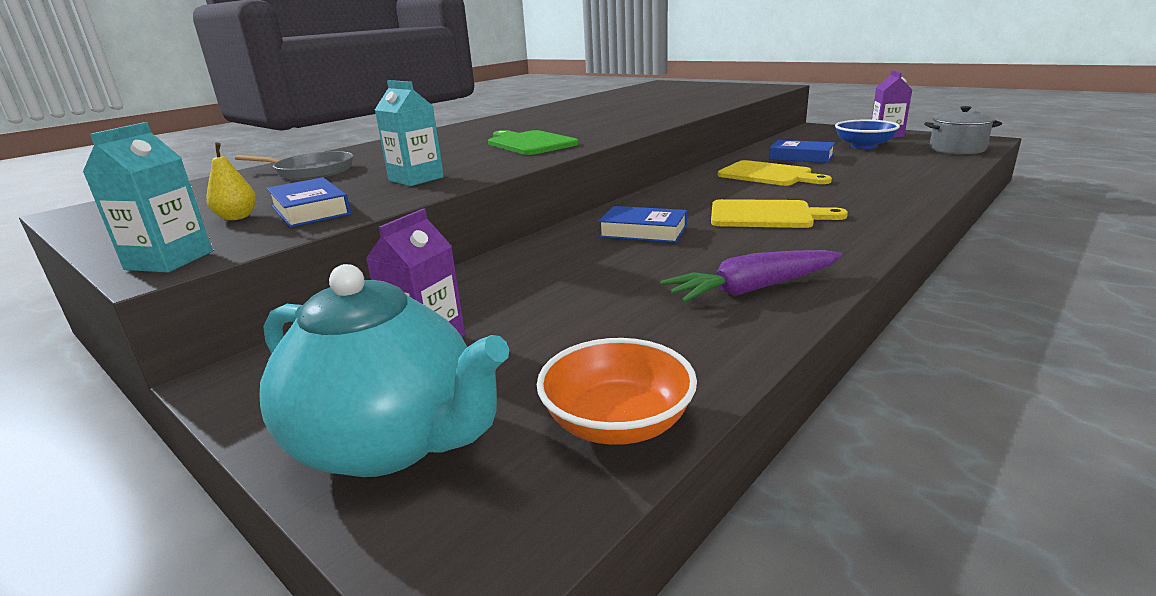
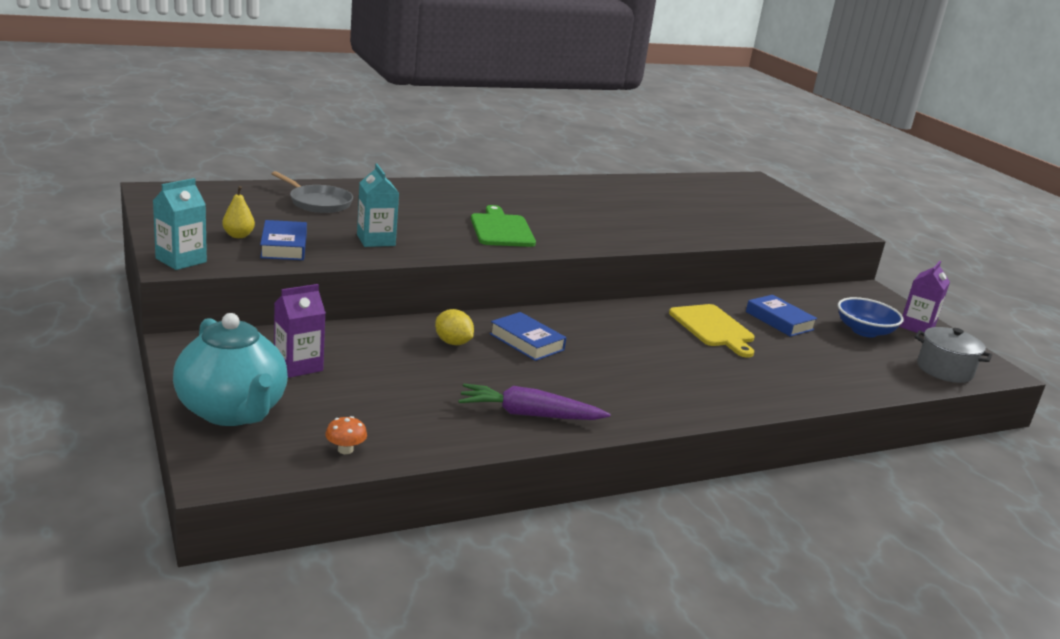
camera: 20 degrees right, 0 degrees up
orange bowl [537,338,697,445] -> orange mushroom [325,416,367,454]
yellow cutting board [711,199,848,228] -> none
none -> yellow lemon [435,309,474,345]

